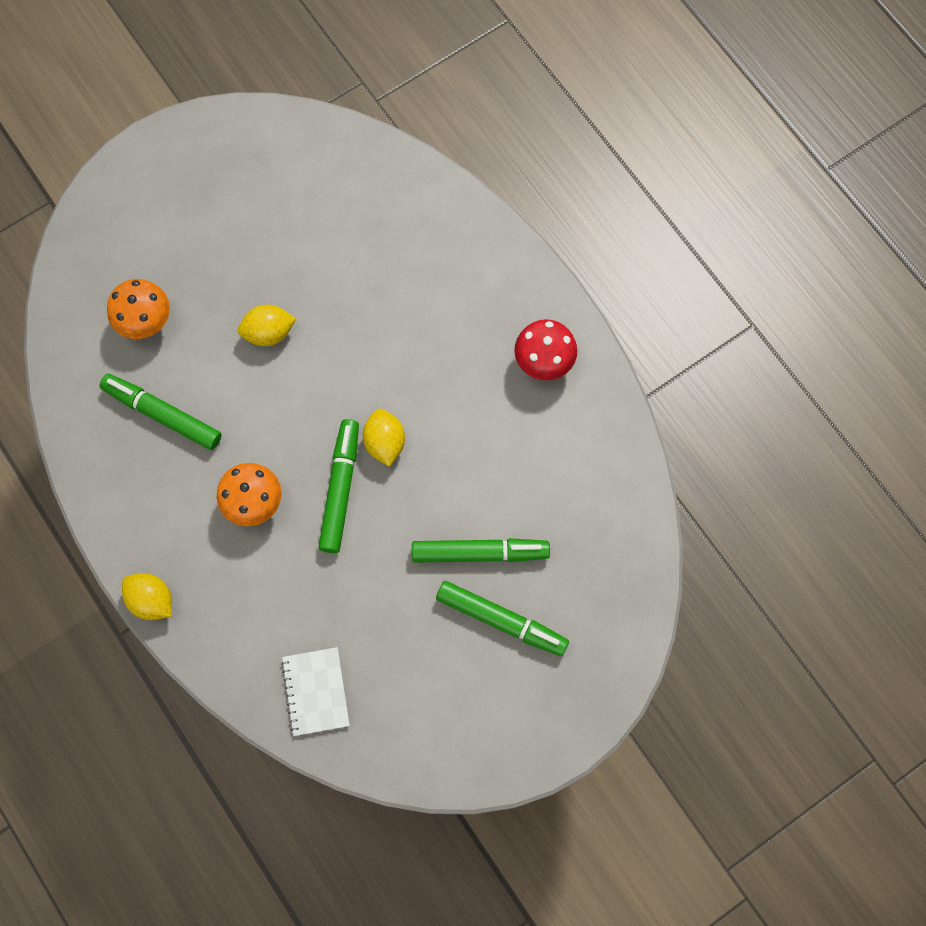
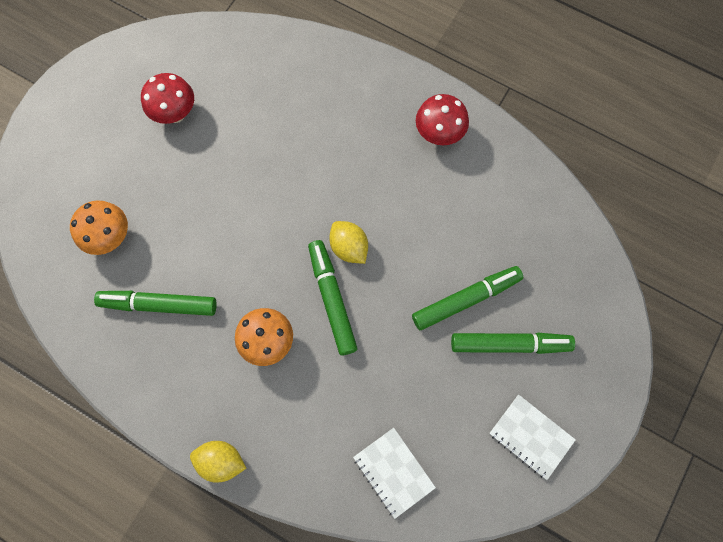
camera: 25 degrees left, 0 degrees up
yellow lemon [238,305,296,346] -> none
none -> red mushroom [141,73,194,124]
none -> white notebook [489,394,576,480]

